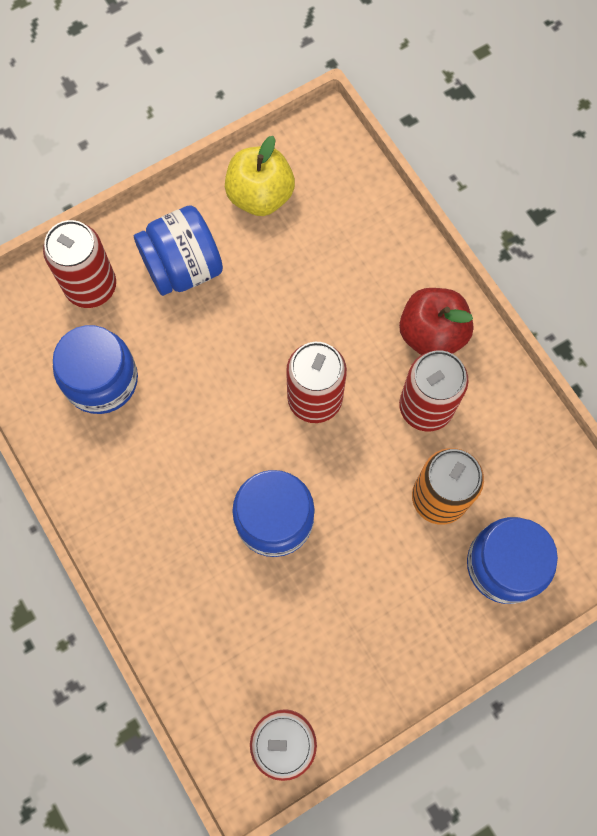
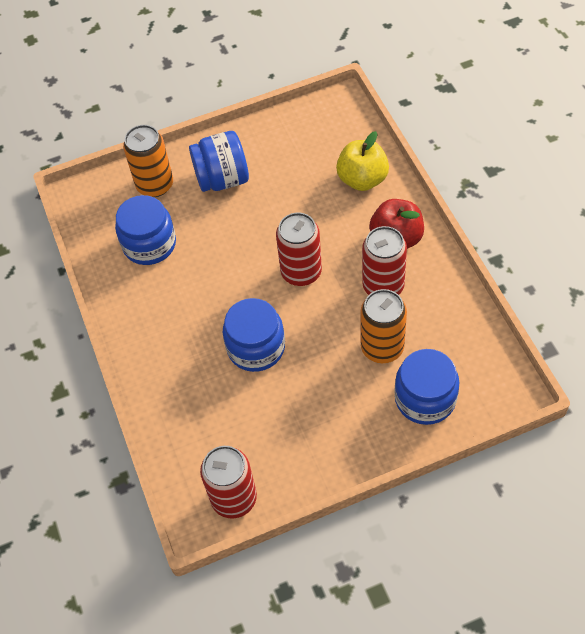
camera: 15 degrees right, 15 degrees down
red can [43,220,116,308] -> orange can [123,125,173,197]
yellow apple [225,136,295,216] -> yellow apple moved to [336,131,389,191]

